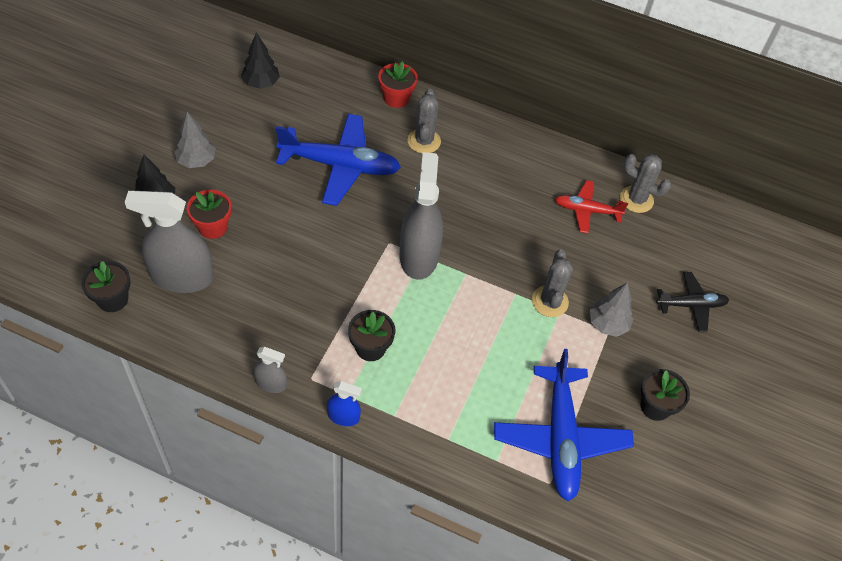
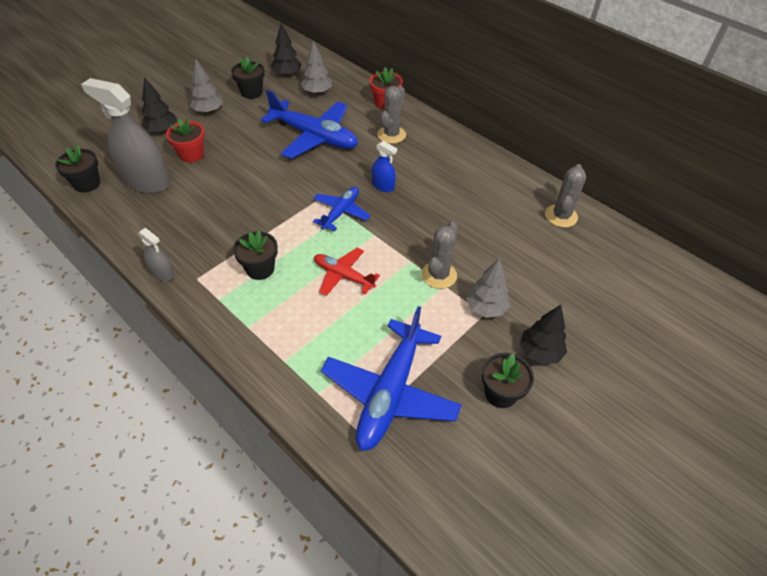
camera: 25 degrees right, 5 degrees down
blue spray bottle [327,381,362,426] -> blue spray bottle moved to [372,141,397,192]
grey spray bottle [400,152,443,280] -> blue plane [313,187,370,231]
red plane [555,180,628,233] -> red plane moved to [314,248,380,296]
grey cactus [620,154,671,213] -> grey cactus turned 60 degrees clockwise [545,164,586,228]
black plane [656,272,729,332] -> none
none -> black flower pot [231,57,265,99]
none -> grey tree [301,40,332,95]
none -> black tree [520,305,567,365]

